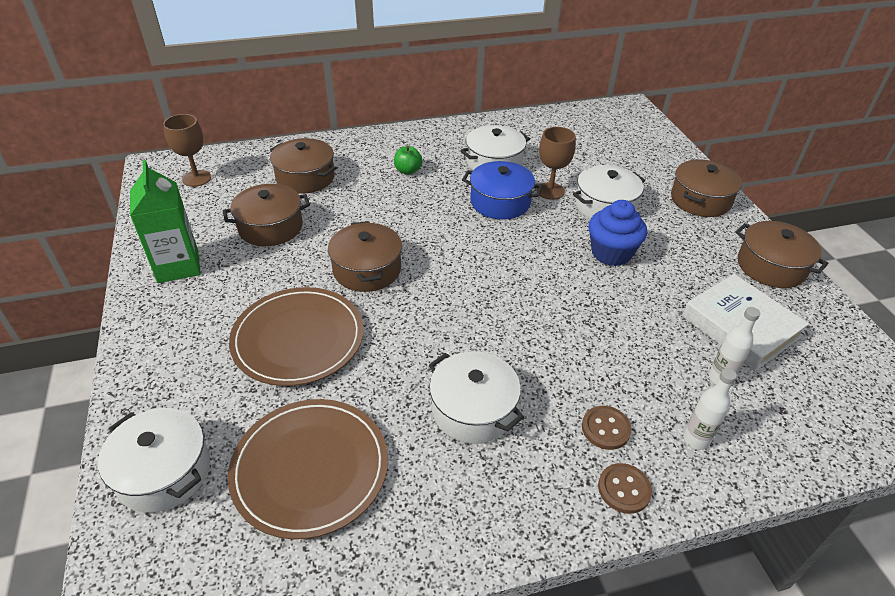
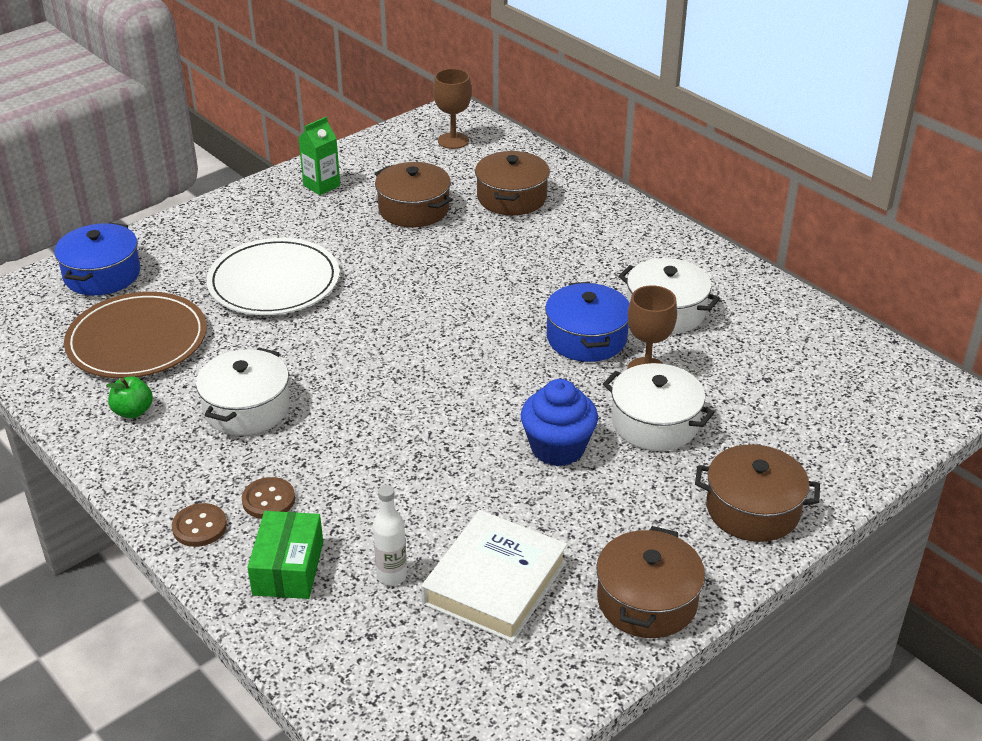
camera: 65 degrees right, 5 degrees down
white pot [98,408,210,513] -> blue pot [55,223,140,296]
green carton [130,160,201,283] -> green carton [298,117,340,195], size x0.64
brown plate [229,287,364,386] -> white plate [206,238,340,315]
brown pot [328,221,402,292] -> none
green apple [394,146,422,175] -> green apple moved to [106,376,153,418]
white bottle [683,368,737,450] -> green box [248,511,323,599]

